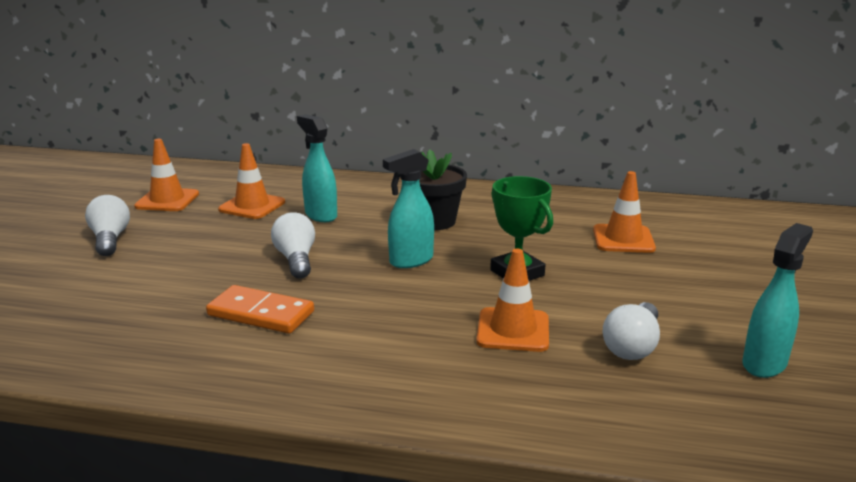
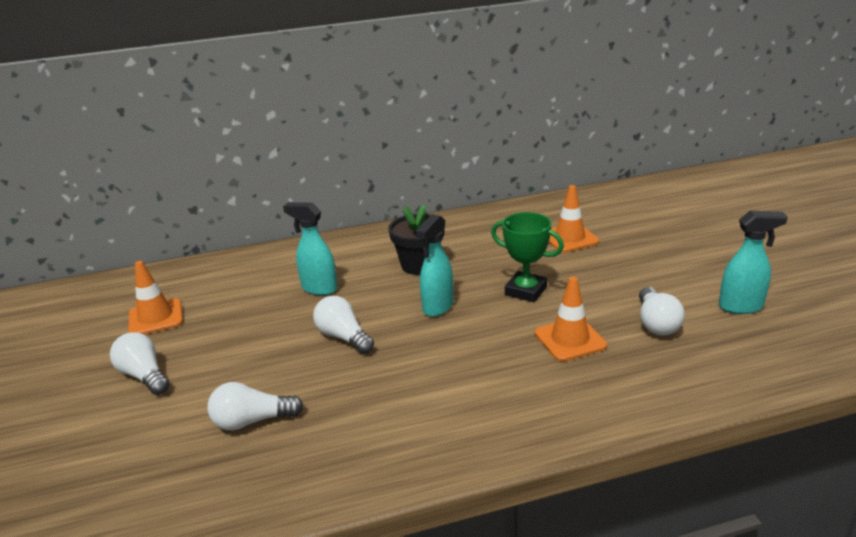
camera: 25 degrees left, 5 degrees up
orange domino [206,285,314,334] -> none
orange traffic cone [218,143,285,219] -> none
turquoise spray bottle [742,223,813,378] -> turquoise spray bottle turned 75 degrees clockwise [719,210,788,314]
none -> white light bulb [207,382,304,430]

